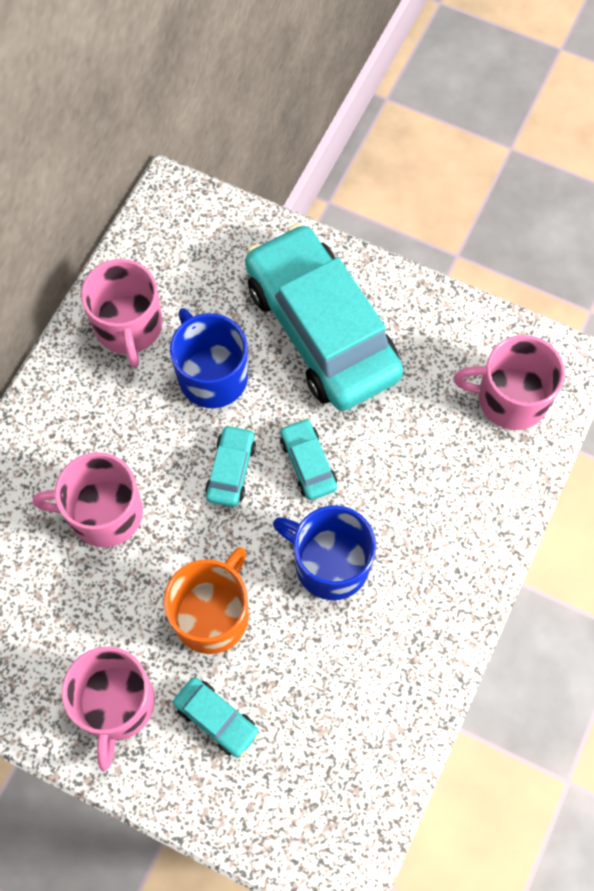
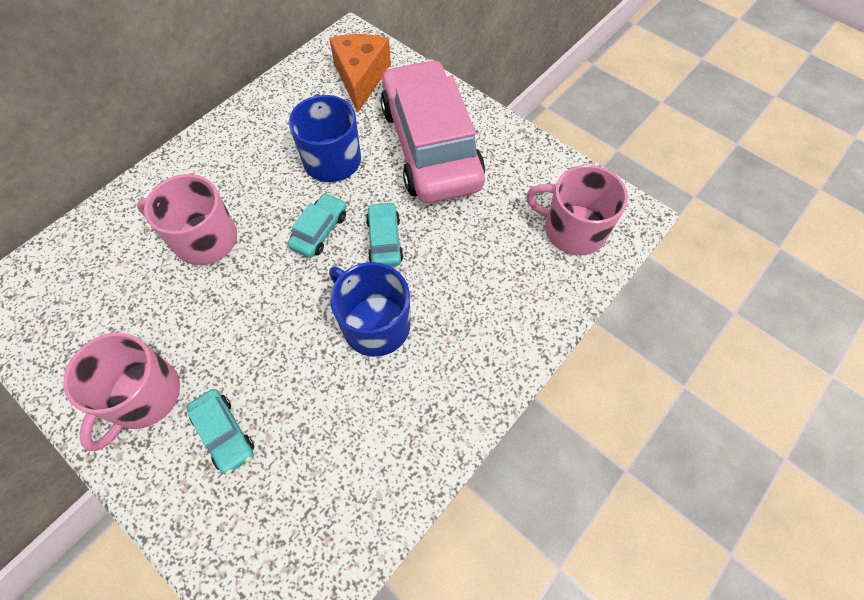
camera: 15 degrees right, 5 degrees down
pink mug [81,259,163,368] -> none
orange mug [164,547,249,654] -> none
turquoise car [245,224,404,411] -> pink car [380,60,485,203]
none -> orange cheese [329,34,391,112]

